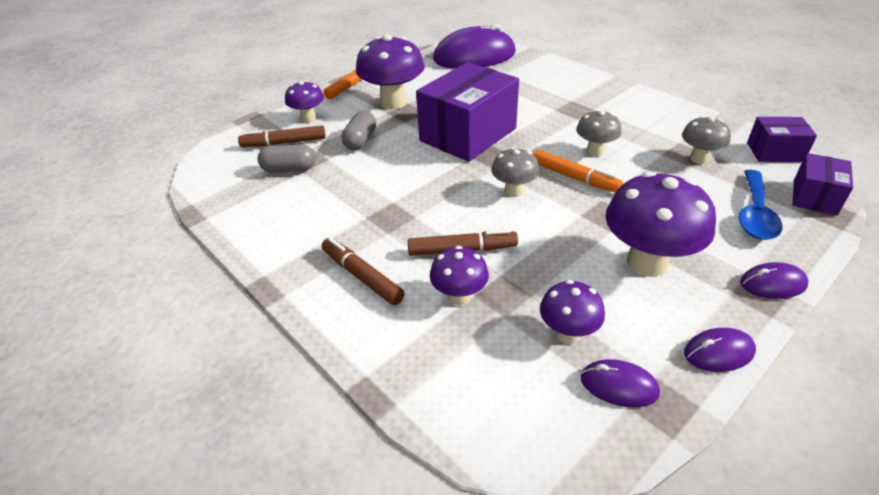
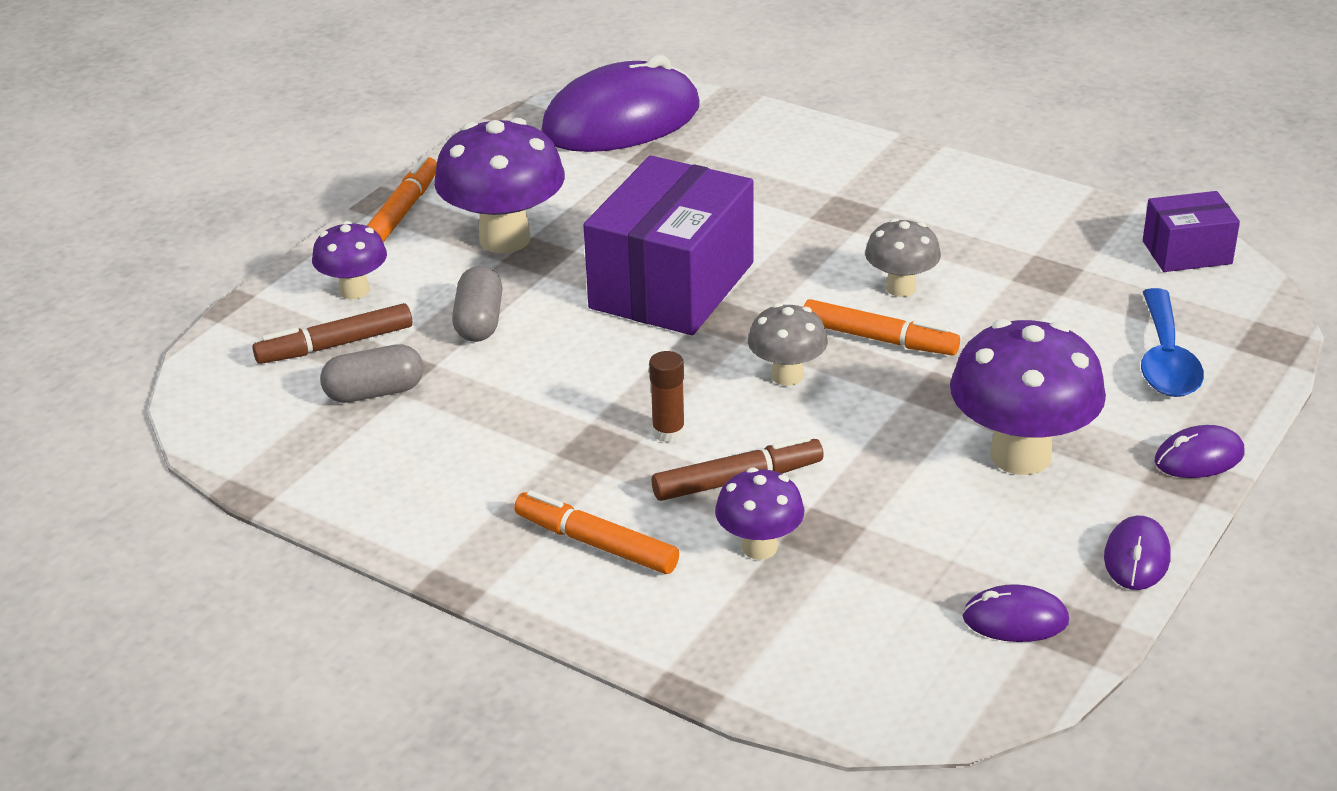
camera: 15 degrees left, 5 degrees down
brown marker [322,237,405,305] -> orange marker [514,490,679,574]
purple mushroom [540,280,605,344] -> none
grey mushroom [682,116,731,164] -> none
purple mouse [684,328,756,372] -> purple mouse turned 45 degrees counterclockwise [1104,516,1171,590]
purple box [793,153,853,216] -> none
none -> brown glue stick [649,351,685,443]

